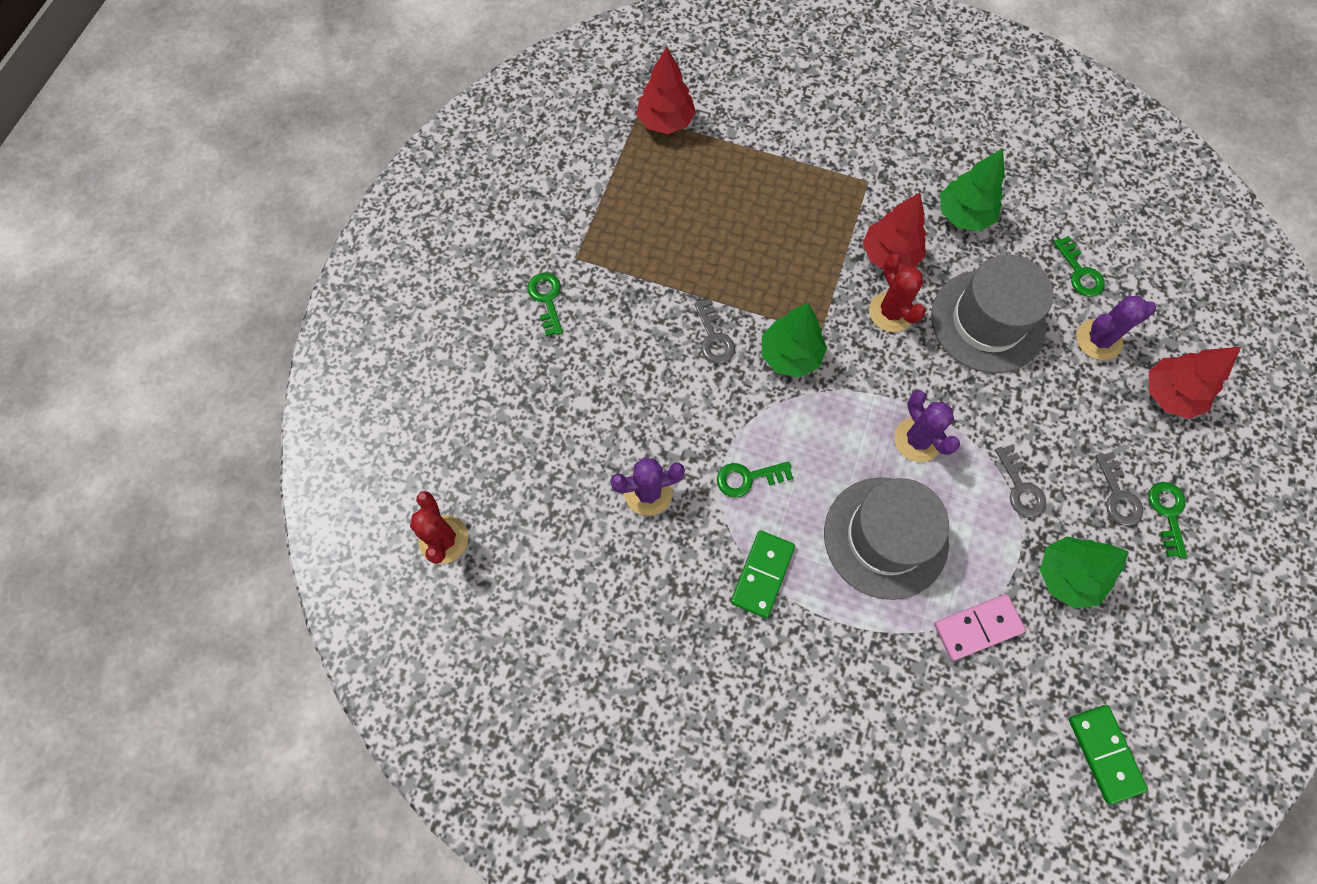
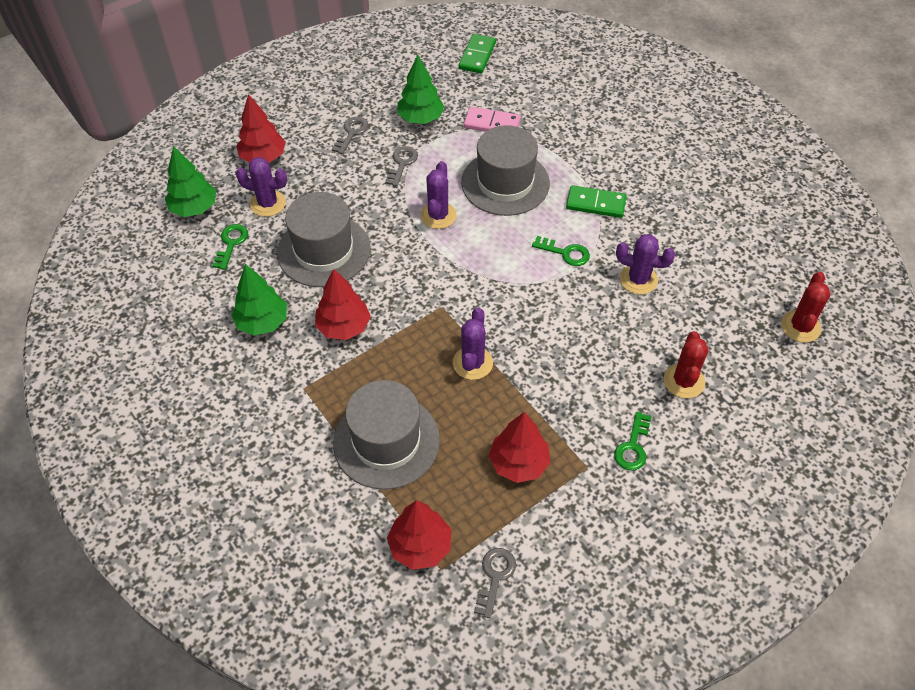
camera: 145 degrees left, 15 degrees down
grey key [694,299,735,364] -> grey key moved to [474,548,516,618]
green domino [731,530,795,618] -> green domino turned 45 degrees clockwise [566,185,627,218]
green tree [762,303,827,378] -> green tree moved to [165,146,216,217]
red cactus [869,253,926,332] -> red cactus moved to [664,331,709,398]
green key [1148,482,1187,558] -> none
none -> grey hat [333,380,440,490]
none -> purple cactus [453,308,493,380]
none -> red tree [489,412,550,483]

